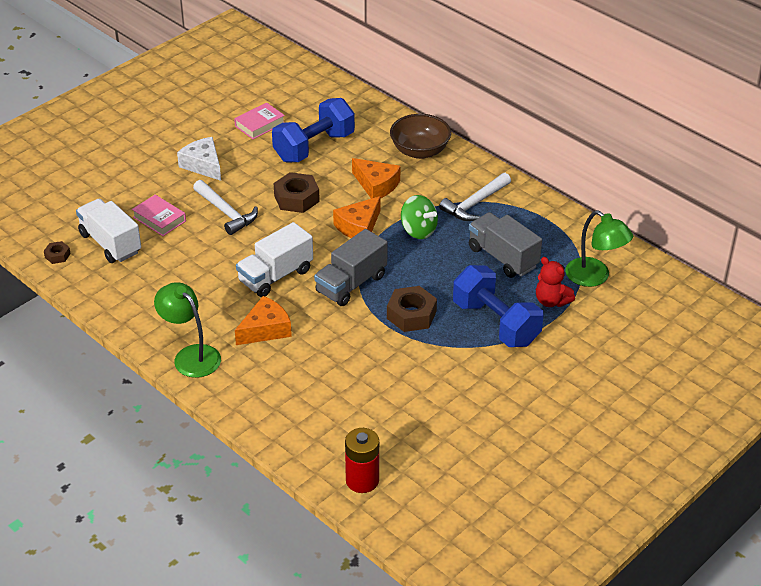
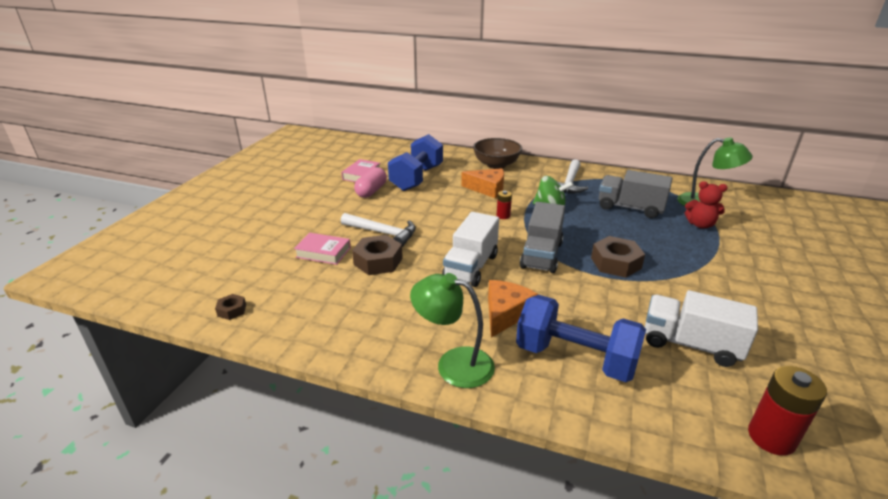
camera: 25 degrees left, 10 degrees down
white truck [76,199,141,263] -> white truck moved to [645,290,758,367]
white cheese [177,137,221,181] -> none
brown nut [273,172,320,213] -> brown nut moved to [352,235,403,275]
orange cheese [333,196,380,238] -> red battery [497,191,512,219]
blue dumbbell [453,265,544,347] -> blue dumbbell moved to [516,295,646,382]
none -> pink capsule [354,167,387,198]

